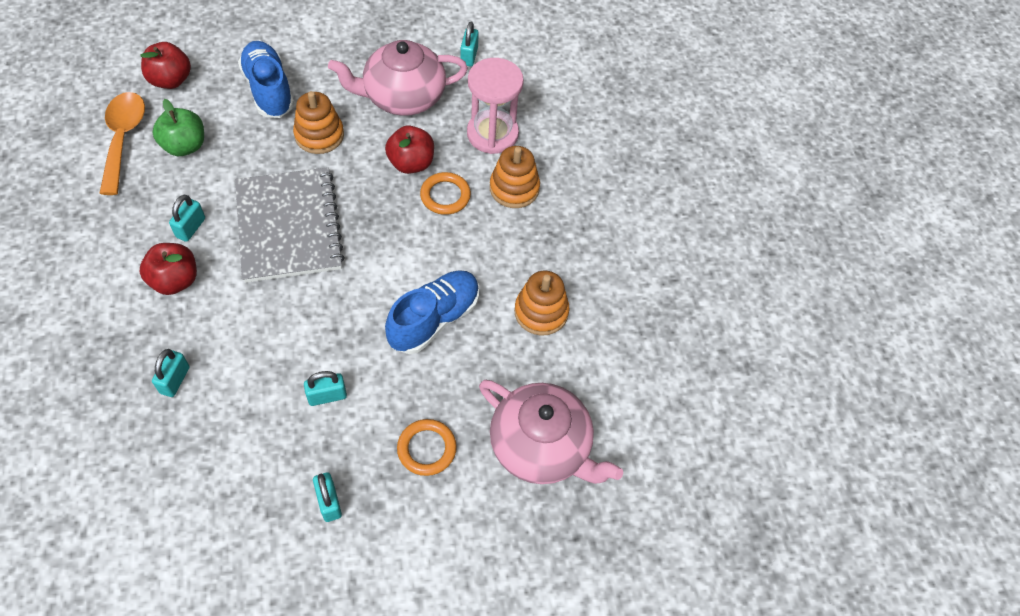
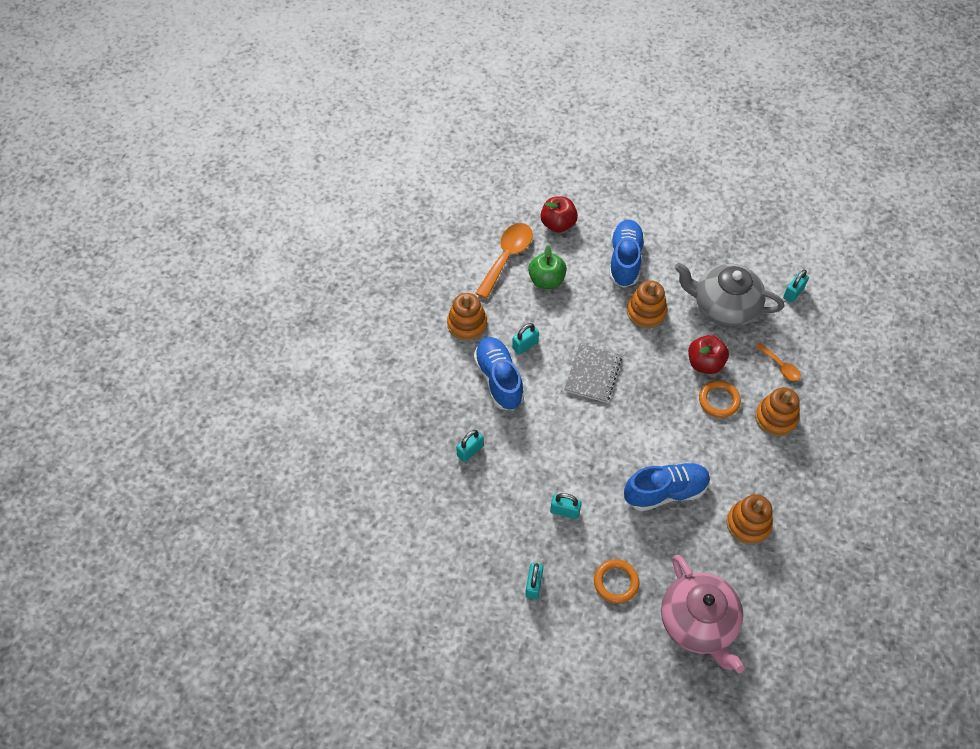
camera: 35 degrees right, 0 degrees up
red apple [140,243,197,295] -> blue shoe [474,337,524,410]
grey notebook [235,167,345,283] -> grey notebook [564,343,622,403], size x0.59
pink teapot [328,40,468,116] -> grey teapot [674,263,784,327]
pink hourglass [467,58,524,154] -> orange spoon [755,343,801,381]
none -> orange stacking toy [447,293,487,341]

